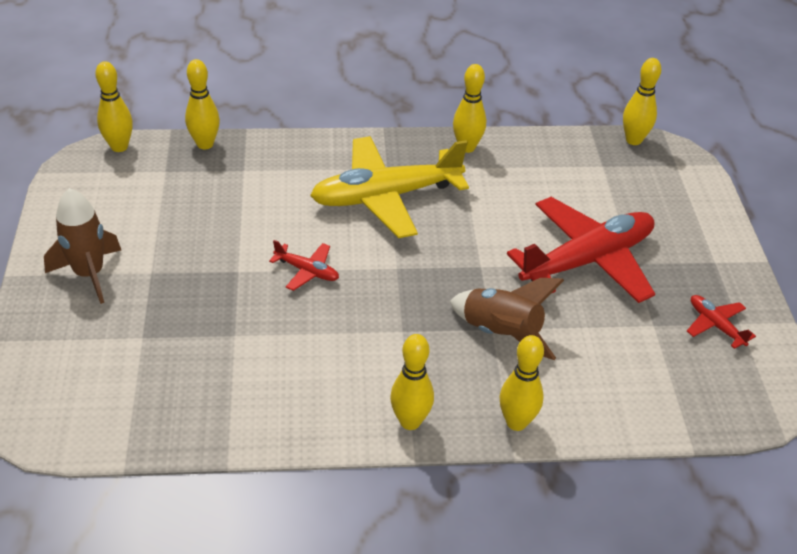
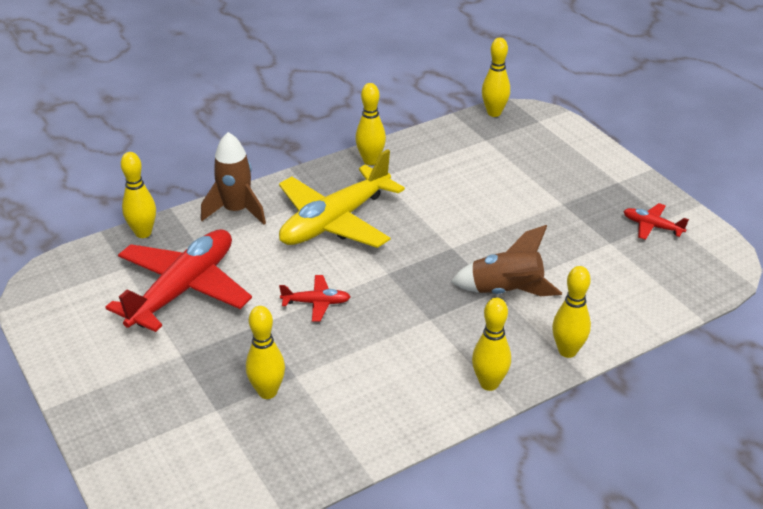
camera: 25 degrees left, 5 degrees down
brown rocket [44,188,121,304] -> brown rocket moved to [201,132,266,225]
yellow bowling pin [95,61,133,152] -> yellow bowling pin moved to [246,306,285,399]
red plane [507,197,655,303] -> red plane moved to [105,229,252,332]

